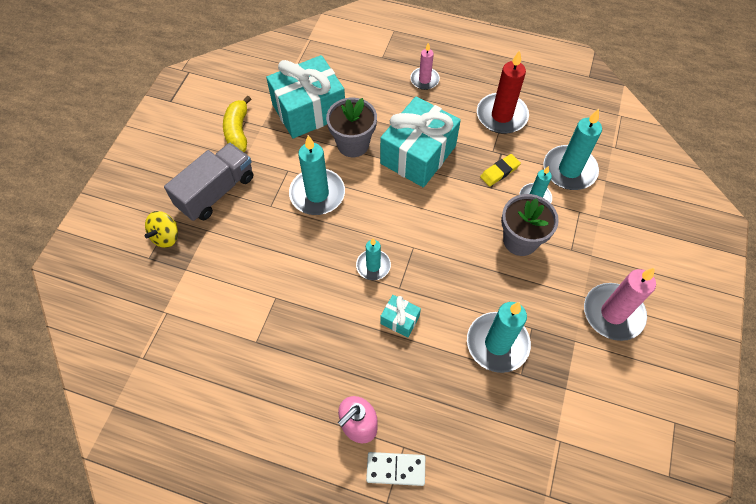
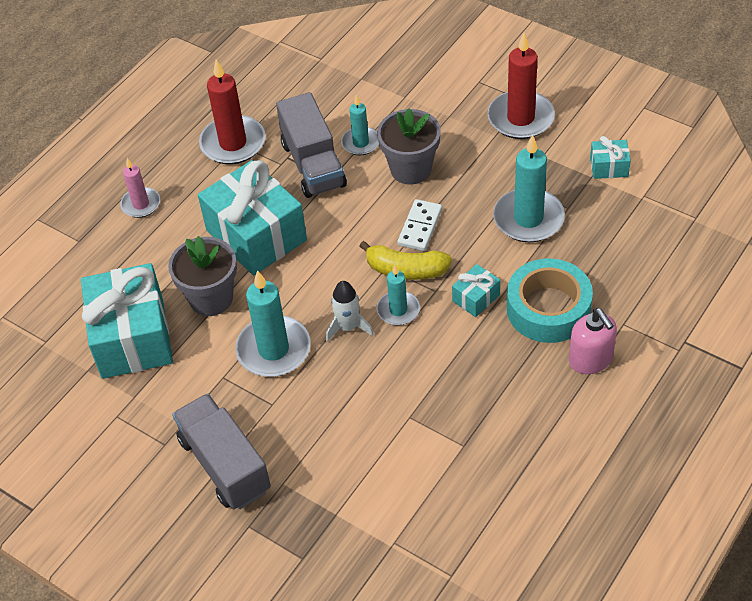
camera: 70 degrees left, 10 degrees down
yellow spinning top [145,211,178,248] -> none
yellow banana [223,95,251,152] -> yellow banana moved to [359,241,452,280]
white domino [366,452,425,486] -> white domino moved to [397,199,442,251]
yellow eraser [480,154,521,186] -> grey truck [276,92,347,198]
turquoise candle [543,109,602,190] -> none
pink candle [584,268,656,341] -> red candle [487,33,555,139]
none -> white rocket [326,281,374,342]
none -> turquoise tape [507,258,593,343]
none -> turquoise gift [590,136,631,179]

